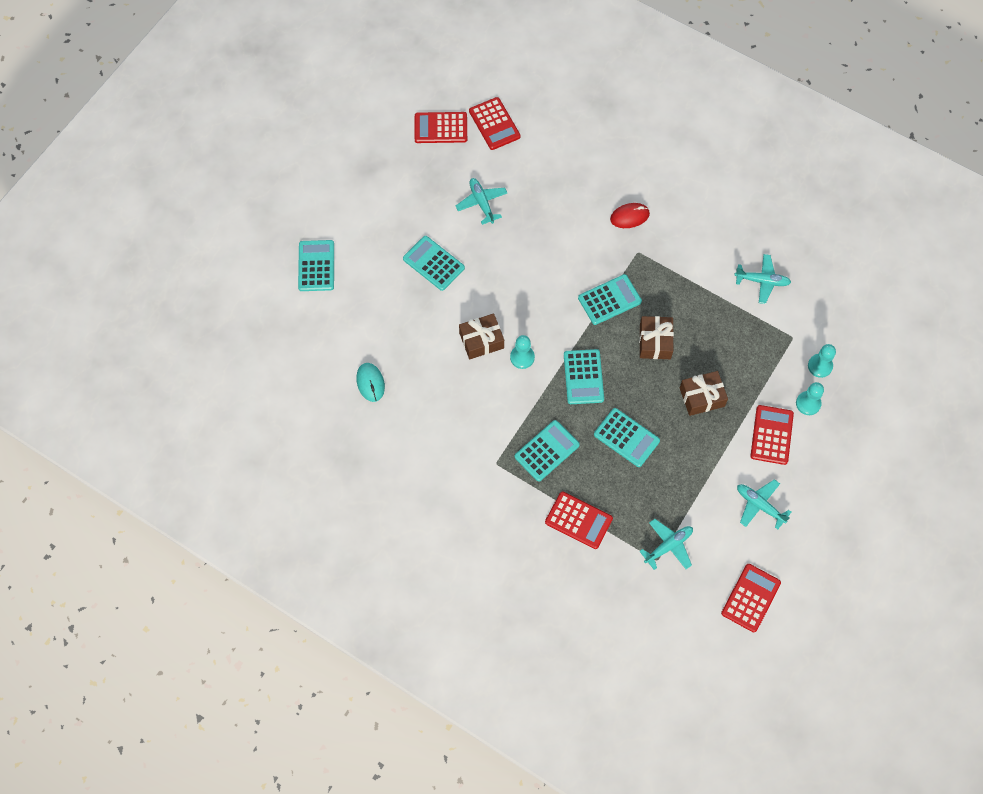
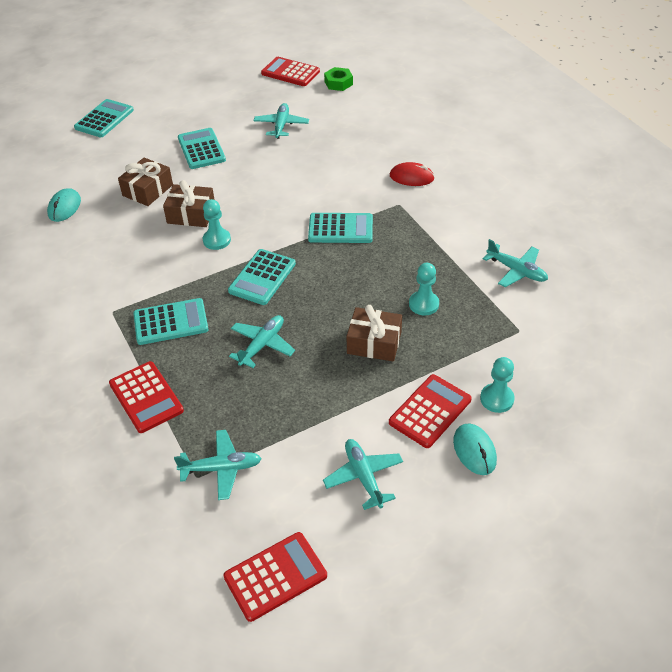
camera: 30 degrees right, 20 degrees down
red calculator [469,97,521,150] -> green nut [324,67,353,91]
turquoise calculator [594,408,660,467] -> turquoise plane [229,315,295,368]
brown gift [639,316,674,359] -> brown gift moved to [118,158,173,206]
turquoise pawn [808,344,836,378] -> turquoise pawn moved to [409,263,439,315]
none -> turquoise mouse [453,423,497,475]

